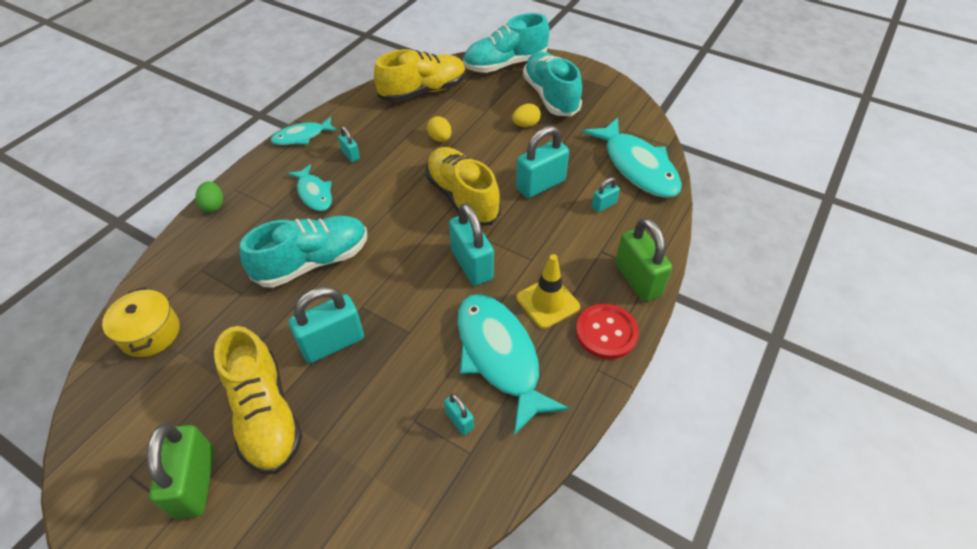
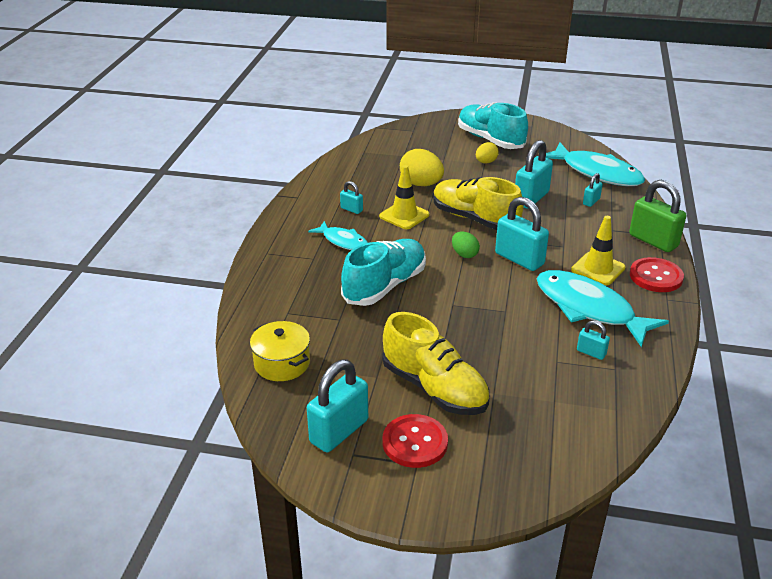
camera: 20 degrees left, 15 degrees down
green padlock [147,423,215,519] -> red button [383,414,448,468]
green egg [195,181,223,212] -> green egg moved to [452,232,480,258]
turquoise fish [271,117,338,145] -> none
turquoise padlock [289,287,364,363] -> turquoise padlock moved to [307,360,368,453]
yellow shoe [374,49,466,102] -> none
yellow egg [427,116,451,142] -> yellow egg [400,149,444,186], size x1.71
turquoise shoe [463,13,550,73] -> none
none -> yellow traffic cone [379,165,430,229]

